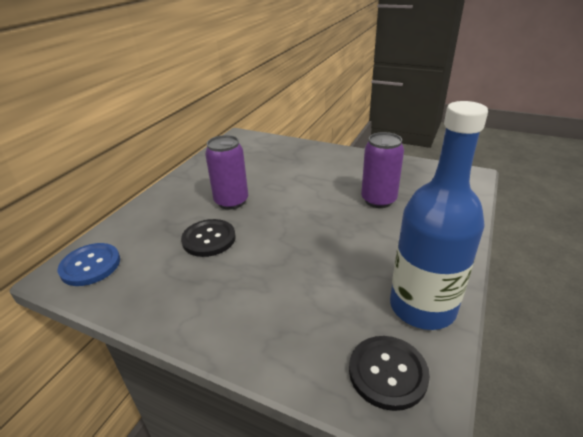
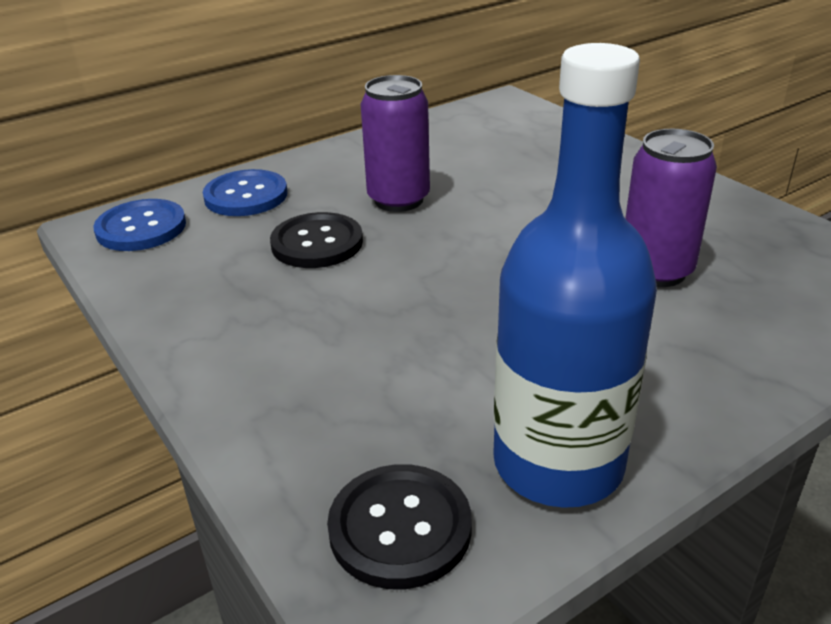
camera: 30 degrees right, 0 degrees up
none -> blue button [203,169,288,216]

